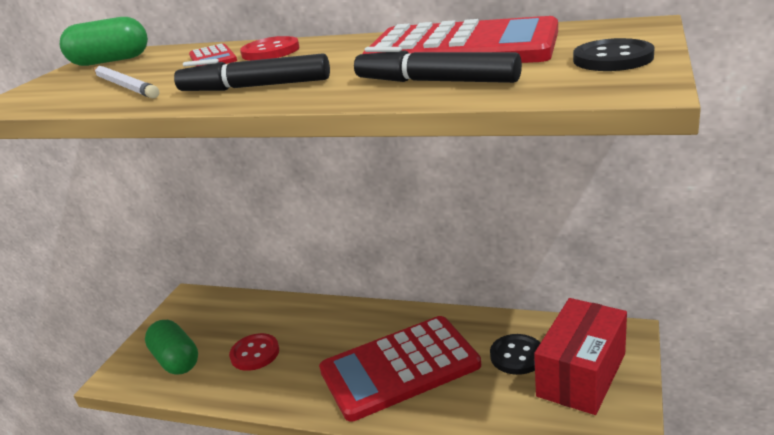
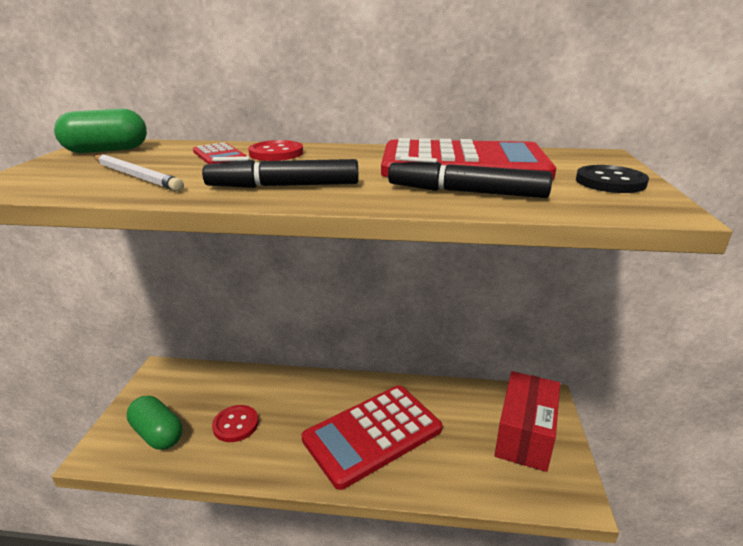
camera: 15 degrees left, 0 degrees up
black button [490,334,540,375] -> none

